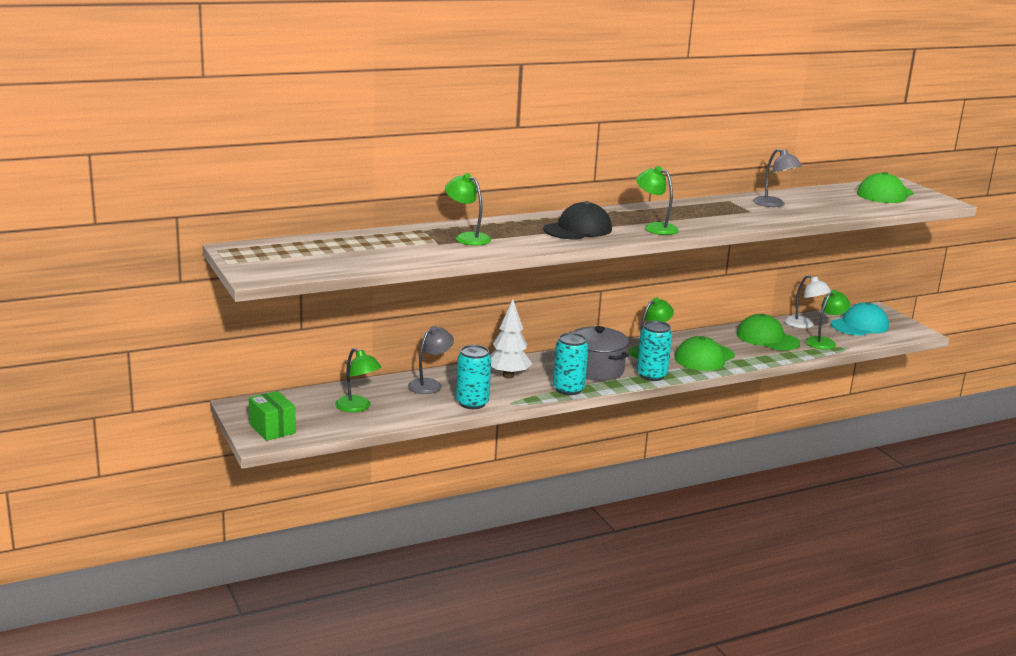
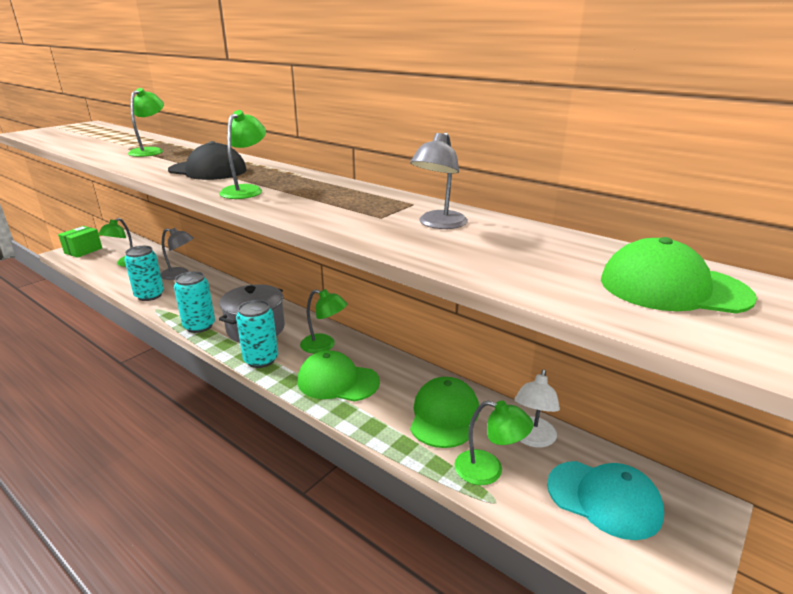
camera: 65 degrees right, 5 degrees up
white tree [490,299,532,378] -> none

